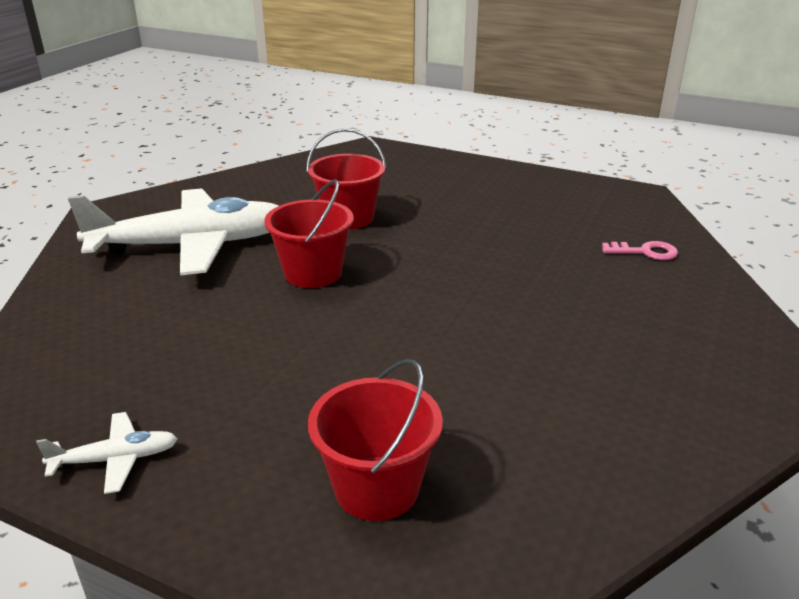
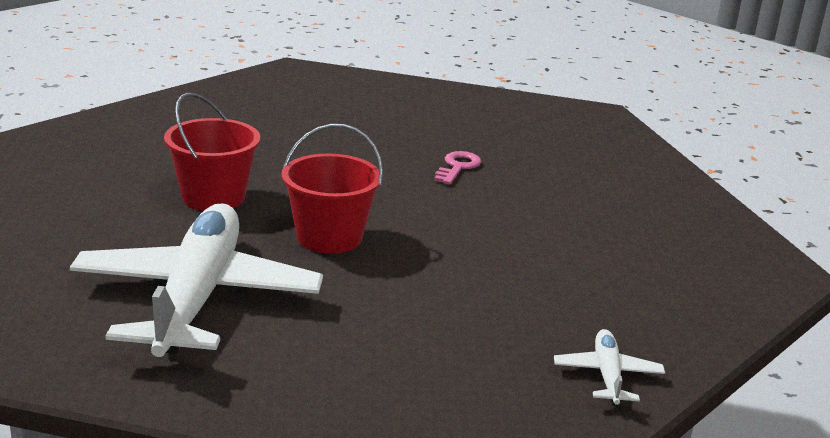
camera: 75 degrees left, 5 degrees down
red bucket [308,359,443,521] -> none
pink key [602,241,678,260] -> pink key moved to [434,151,481,185]

